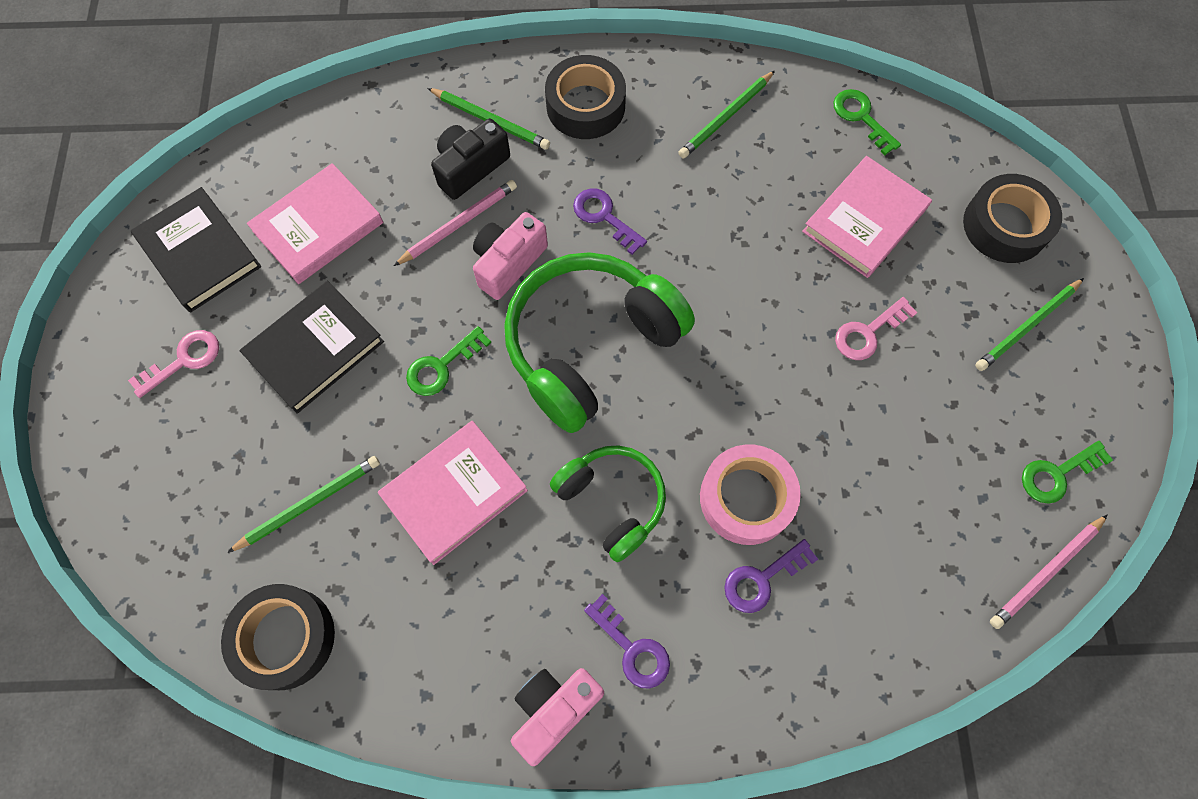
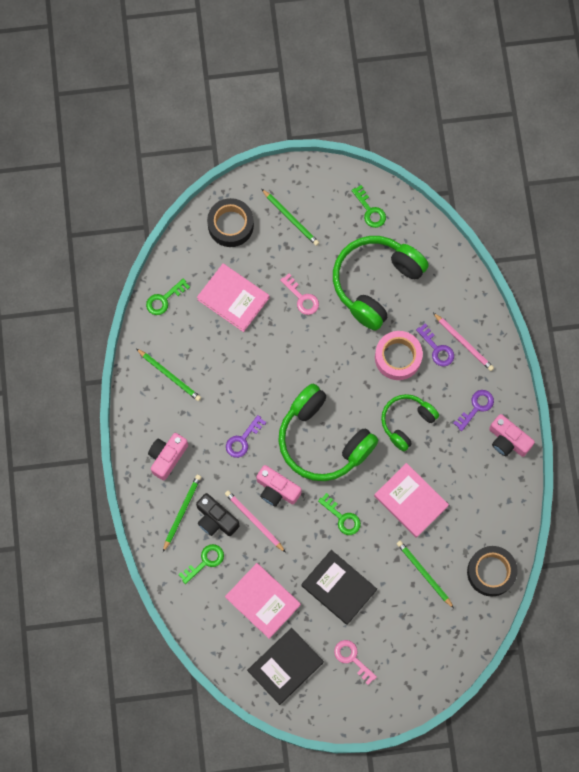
camera: 95 degrees left, 5 degrees up
black tape [545,55,626,139] -> pink camera [148,433,188,481]
pink pencil [990,515,1108,629] -> pink pencil moved to [433,313,494,371]
none -> green key [178,544,224,584]
none -> green headphones [333,236,429,330]

